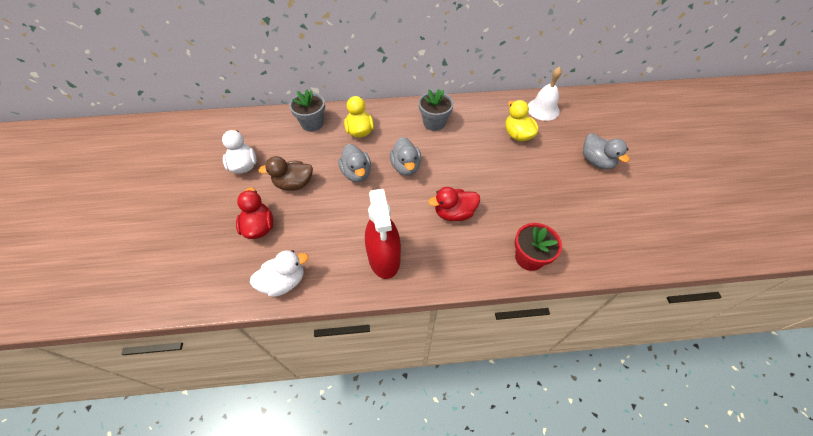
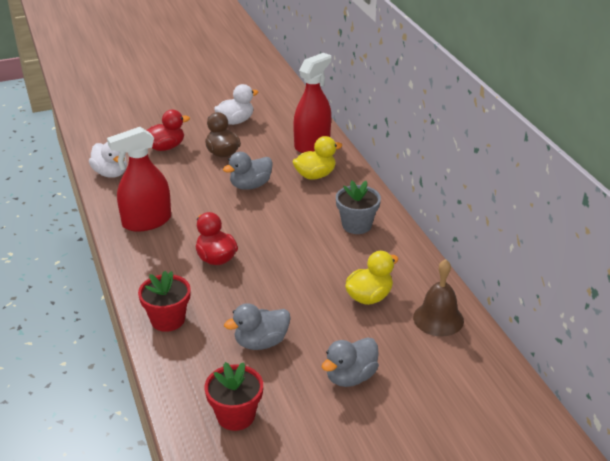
camera: 75 degrees right, 20 degrees down
grey flower pot [289,90,325,132] -> red spray bottle [293,53,331,153]
grey duck [390,137,421,176] -> grey duck moved to [224,303,291,350]
white bell [528,67,562,121] -> brown bell [413,259,464,336]
none -> red flower pot [205,362,263,431]

